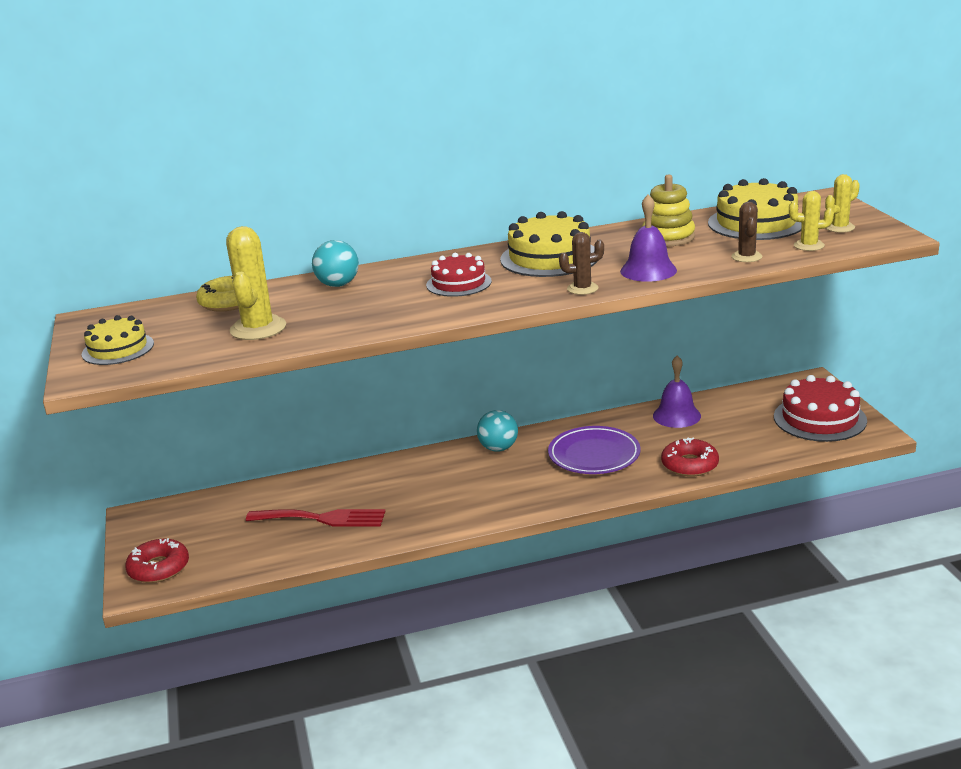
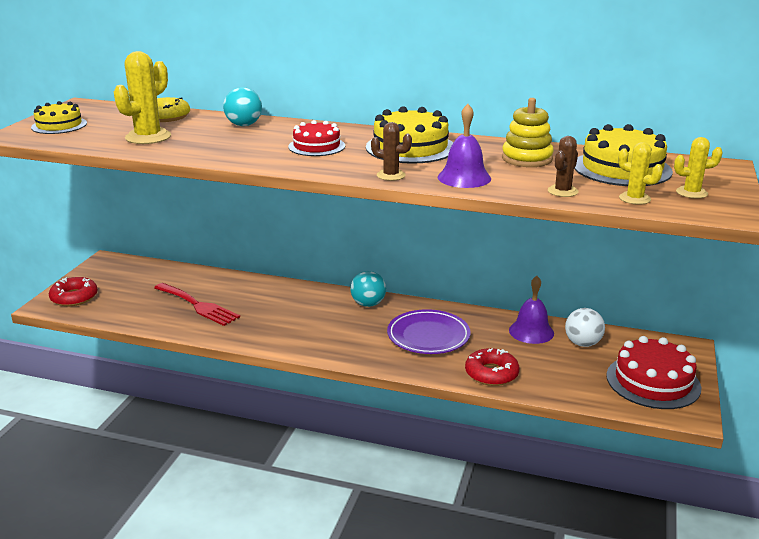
camera: 30 degrees right, 0 degrees up
none -> white ball [565,308,605,347]

